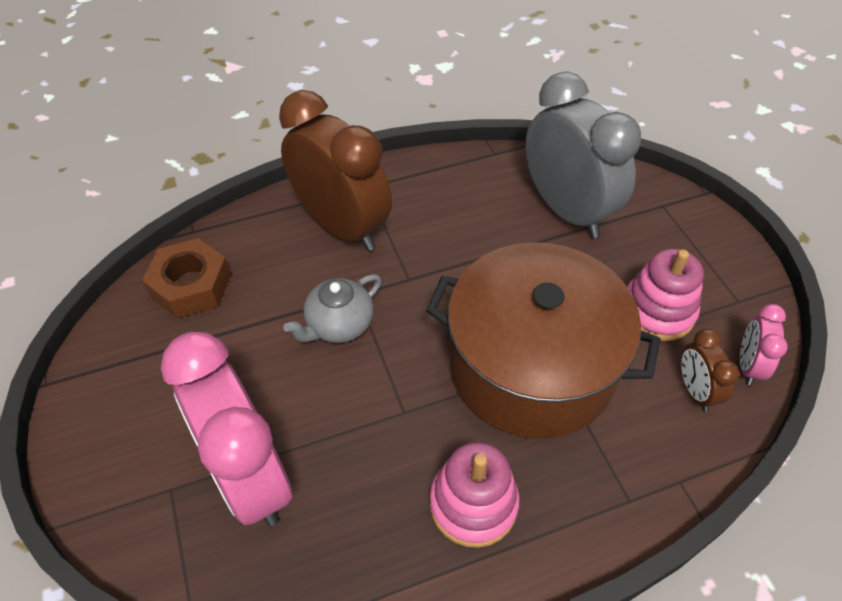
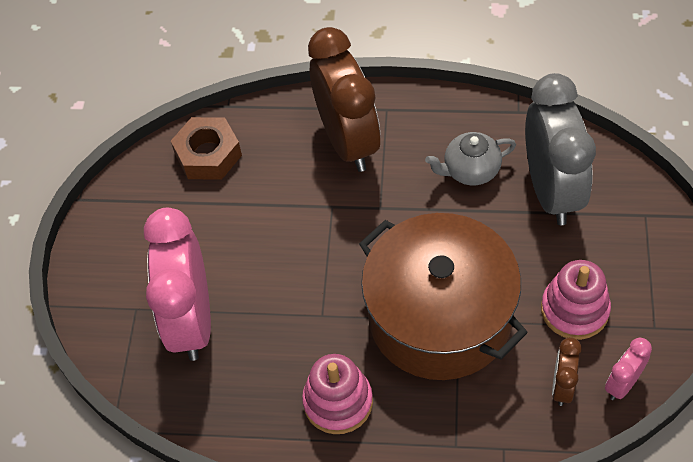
camera: 30 degrees right, 5 degrees up
grey teapot [283,274,381,343] -> grey teapot moved to [425,132,516,185]

